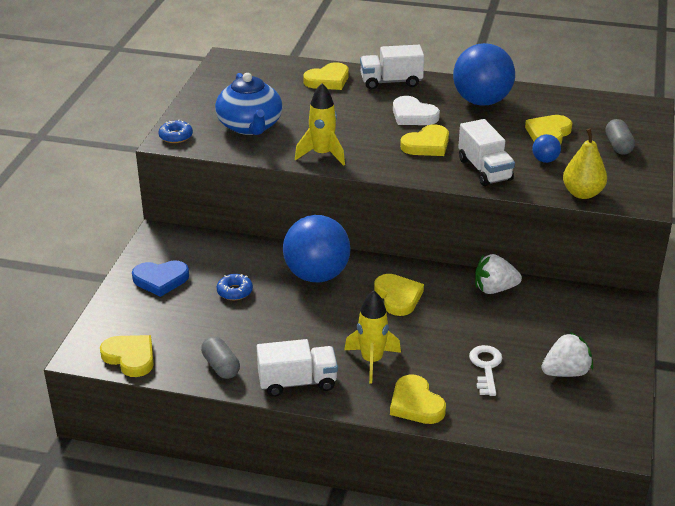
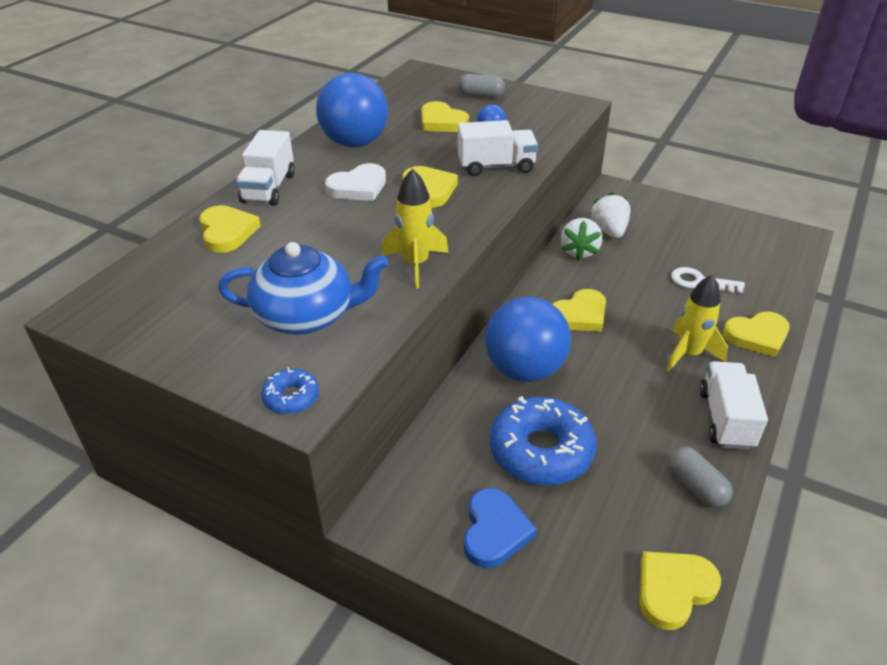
camera: 75 degrees left, 5 degrees up
grey capsule [201,336,240,379] -> grey capsule turned 75 degrees clockwise [668,447,732,507]
blue donut [217,274,253,300] -> blue donut [490,396,596,485], size x2.13
yellow heart [374,274,424,316] -> yellow heart turned 150 degrees clockwise [552,289,606,332]
white strawberry [541,332,593,377] -> white strawberry moved to [590,192,630,238]
yellow pear [563,128,607,199] -> none

